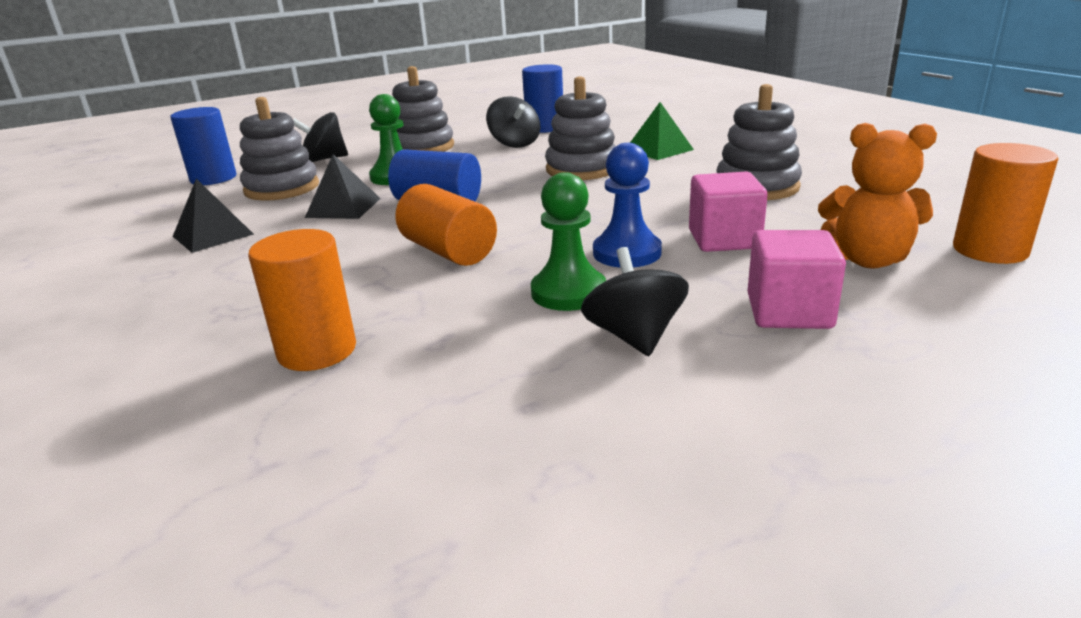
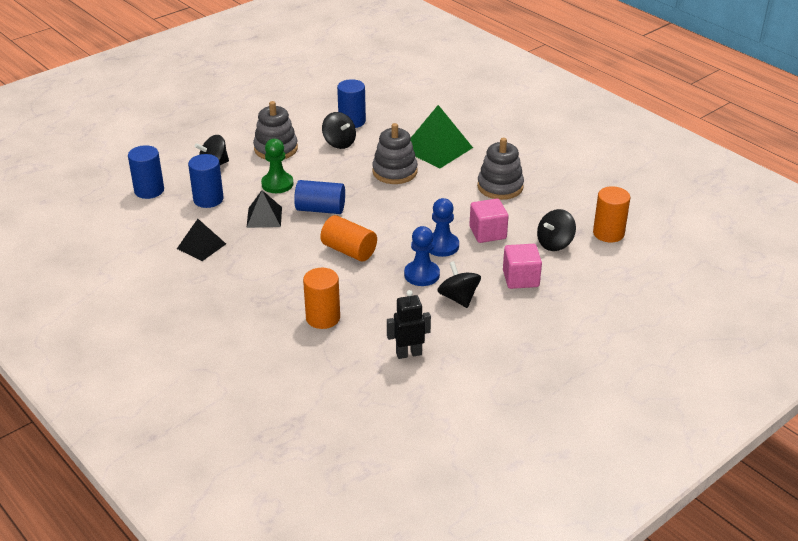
camera: 15 degrees left, 10 degrees up
grey stacking toy [240,97,319,200] -> blue cylinder [188,154,224,208]
green pawn [531,172,606,311] -> blue pawn [404,226,440,286]
green pyramid [630,102,694,160] -> green pyramid [410,105,473,168], size x1.66
orange teddy bear [818,123,937,268] -> black spinning top [537,209,576,251]
none -> black robot [387,290,431,359]

